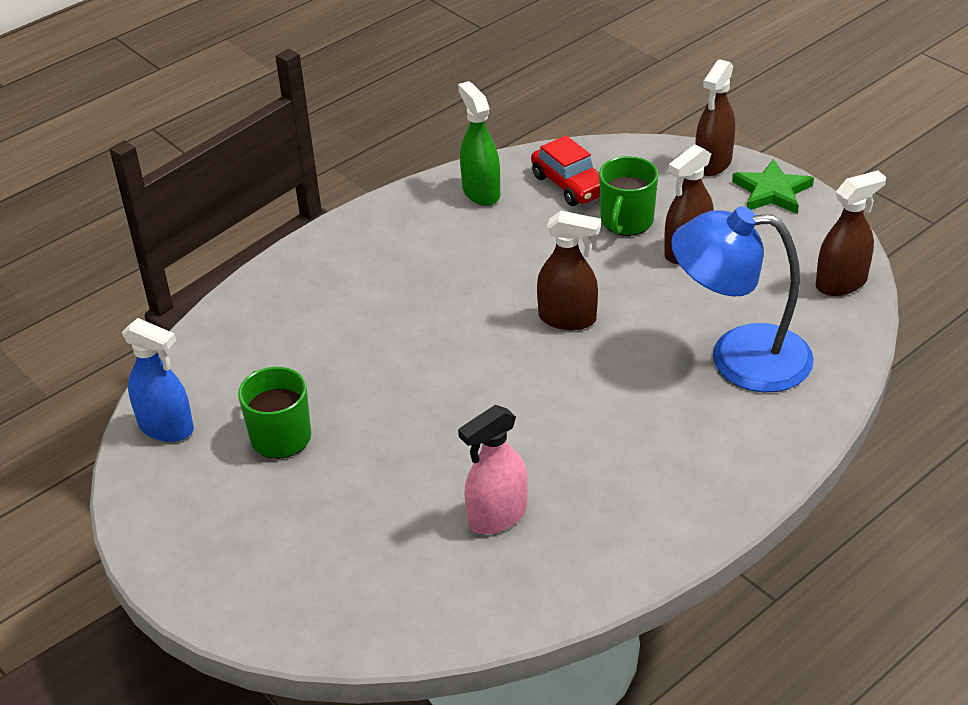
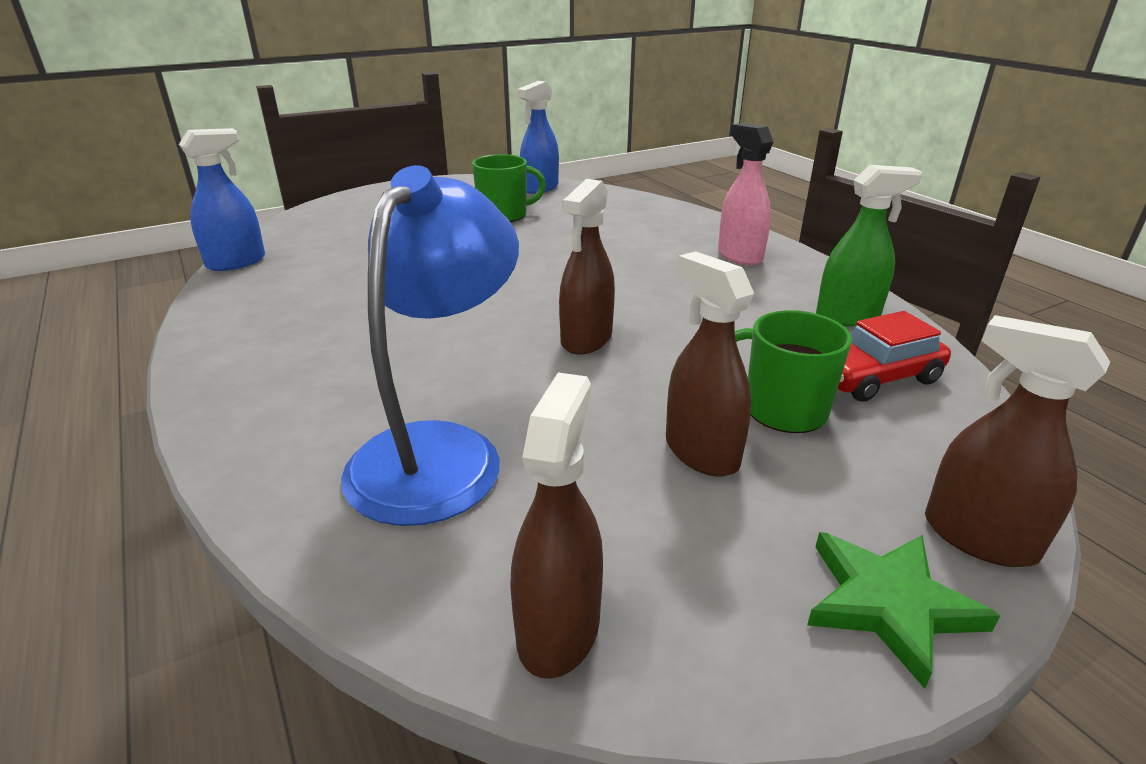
camera: 100 degrees right, 10 degrees down
pink spray bottle [458,405,528,534] -> pink spray bottle moved to [718,123,774,266]
brown spray bottle [816,170,886,296] -> brown spray bottle turned 150 degrees counterclockwise [510,373,603,679]
none -> blue spray bottle [179,128,265,271]

